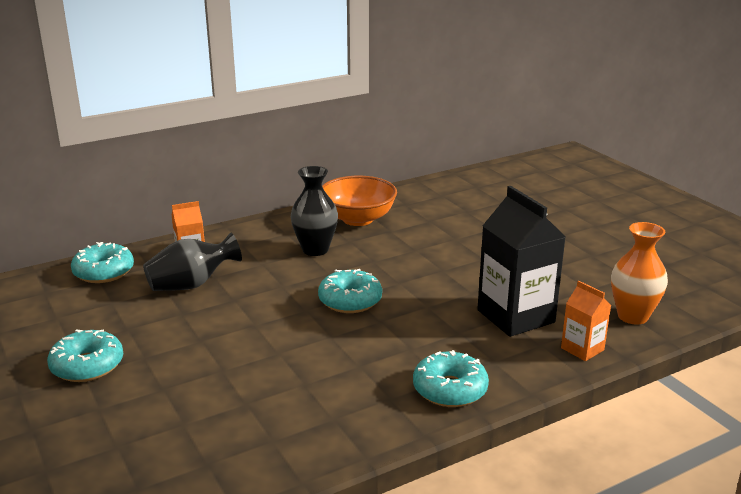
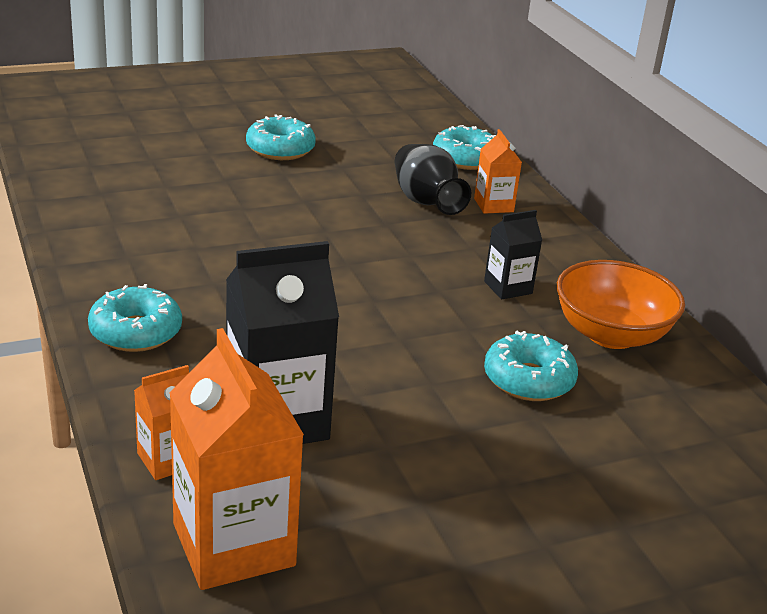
camera: 95 degrees right, 5 degrees up
black vase [291,166,338,256] -> black carton [484,210,542,299]
turquoise donut [318,269,382,313] -> turquoise donut moved to [484,331,578,401]
orange vase [611,222,668,325] -> orange carton [169,328,304,590]

